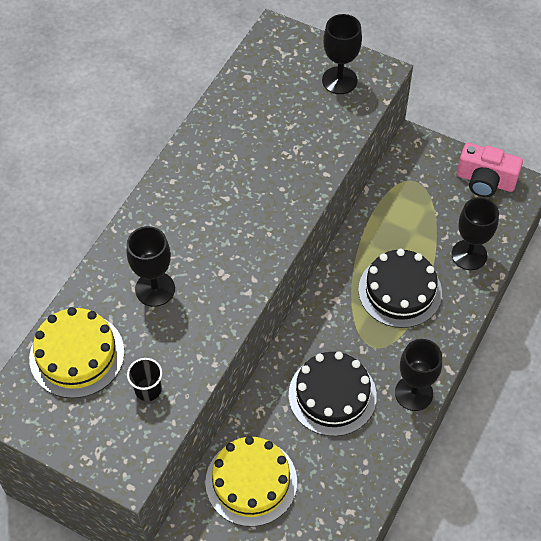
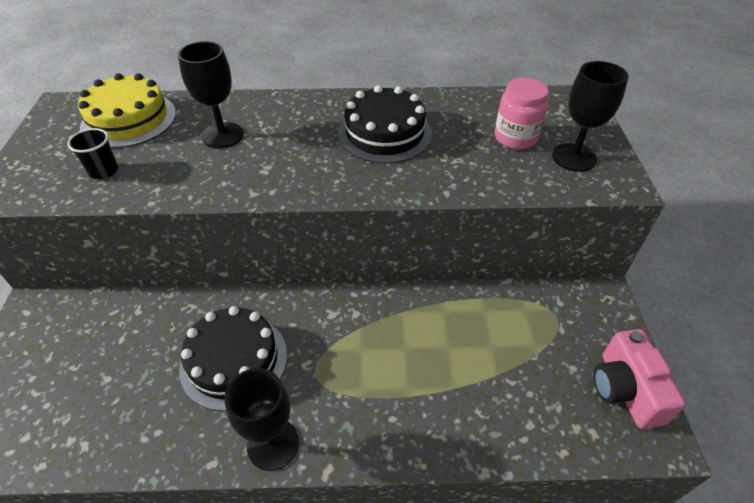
camera: 60 degrees right, 10 degrees down
yellow cake [205,436,297,527] -> none
black cake [358,249,442,328] -> black cake moved to [338,85,432,163]
black goblet [452,197,499,270] -> none
none -> pink jar [495,78,549,149]

